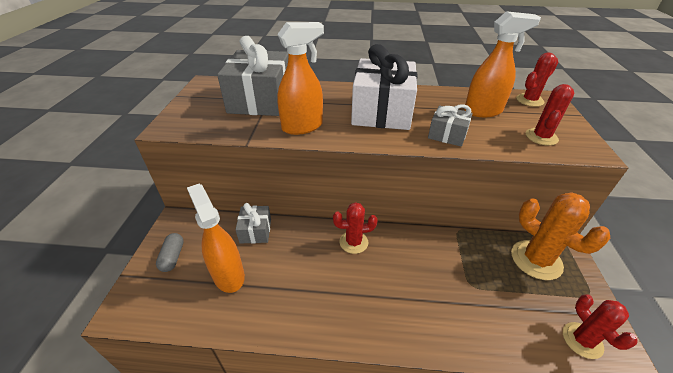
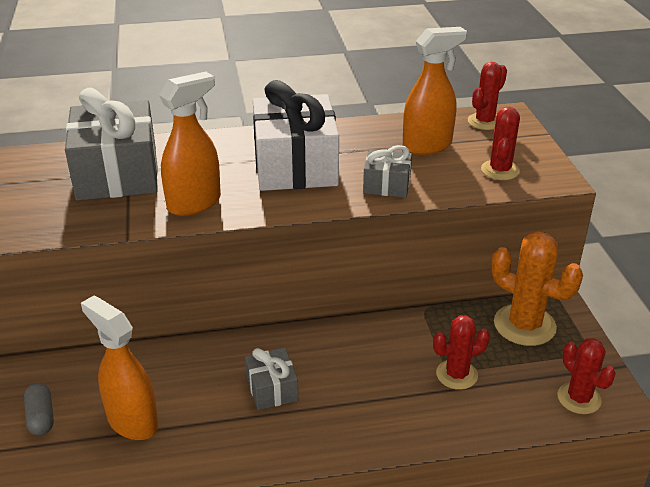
camera: 15 degrees left, 5 degrees down
grey gift [235,203,271,243] -> grey gift moved to [245,348,298,410]
red cactus [333,202,378,254] -> red cactus moved to [433,315,490,390]

